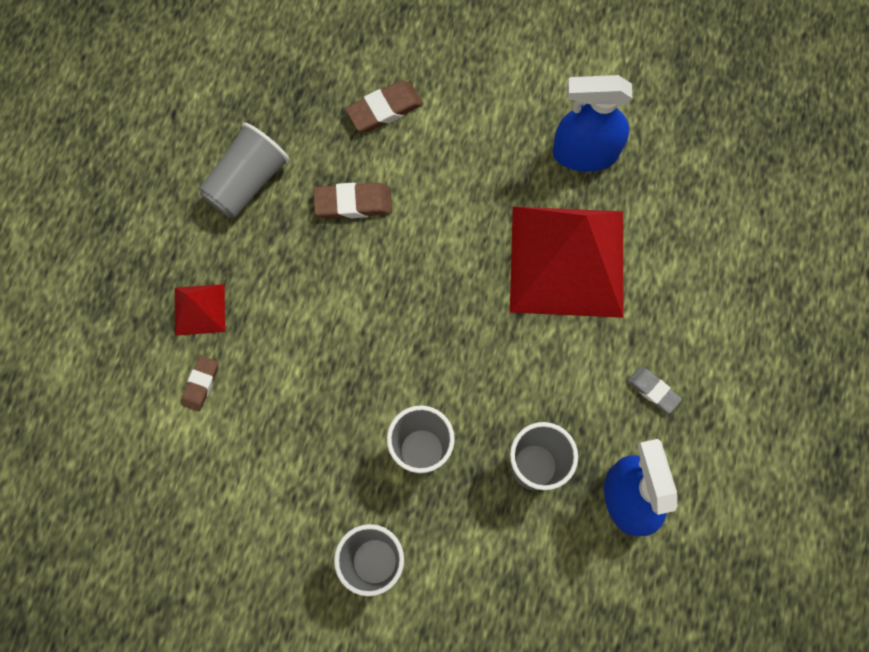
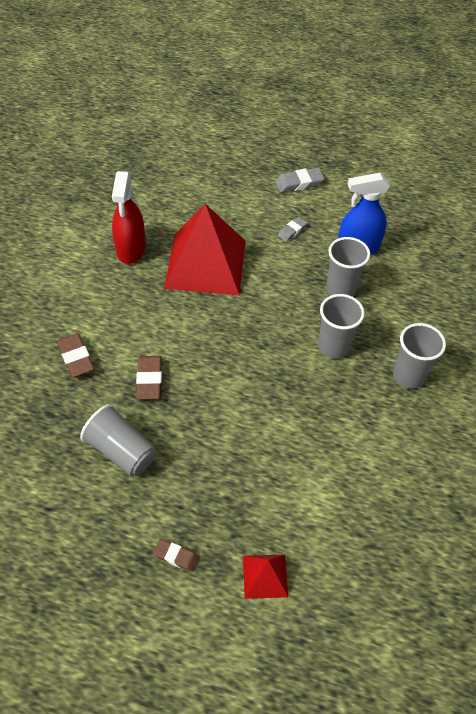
camera: 90 degrees left, 20 degrees down
red pyramid [175,284,226,336] -> red pyramid moved to [243,555,288,599]
brown eraser [182,356,218,411] -> brown eraser moved to [153,539,199,572]
blue spray bottle [552,75,632,172] -> red spray bottle [112,171,146,264]
none -> grey eraser [275,168,324,193]

